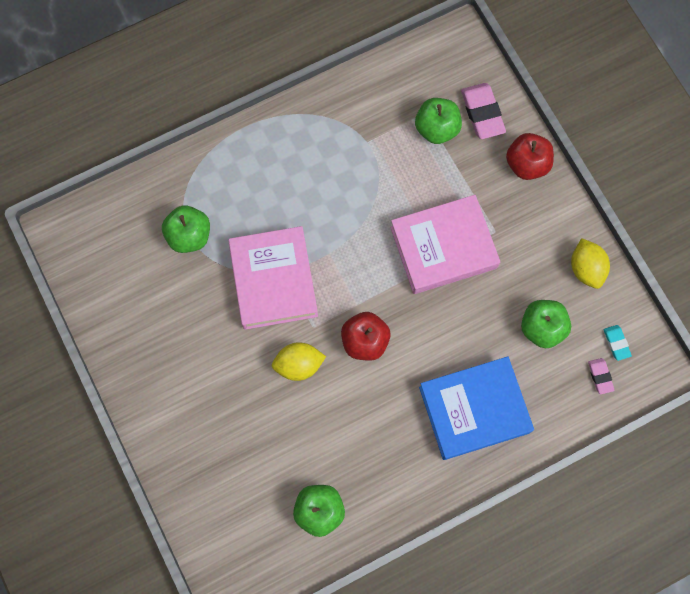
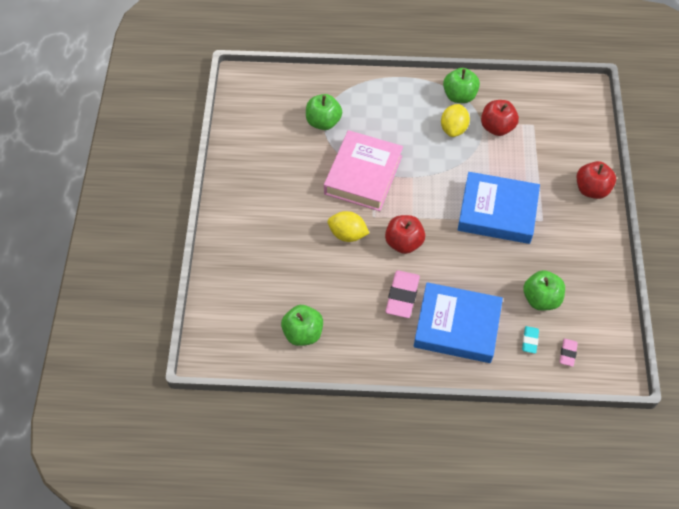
camera: 30 degrees right, 15 degrees down
pink book [390,195,500,294] -> blue book [458,172,540,244]
green apple [415,98,462,144] -> green apple moved to [443,68,480,103]
pink eraser [461,83,506,139] -> pink eraser moved to [386,270,420,318]
yellow lemon [571,238,610,289] -> yellow lemon moved to [441,104,470,137]
turquoise eraser [604,325,632,361] -> turquoise eraser moved to [522,326,539,354]
none -> red apple [481,100,519,136]

